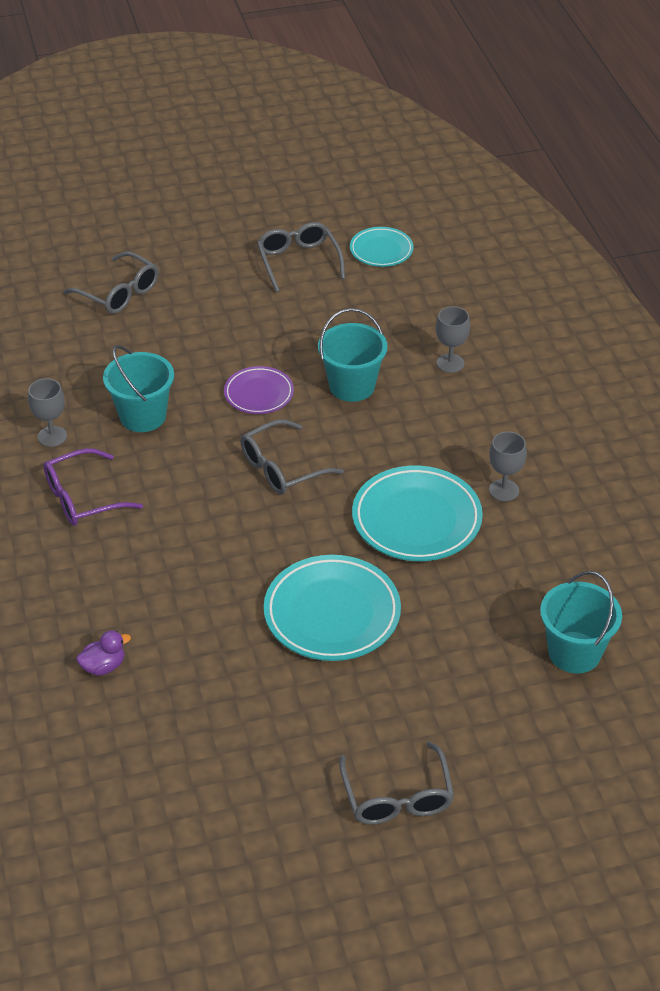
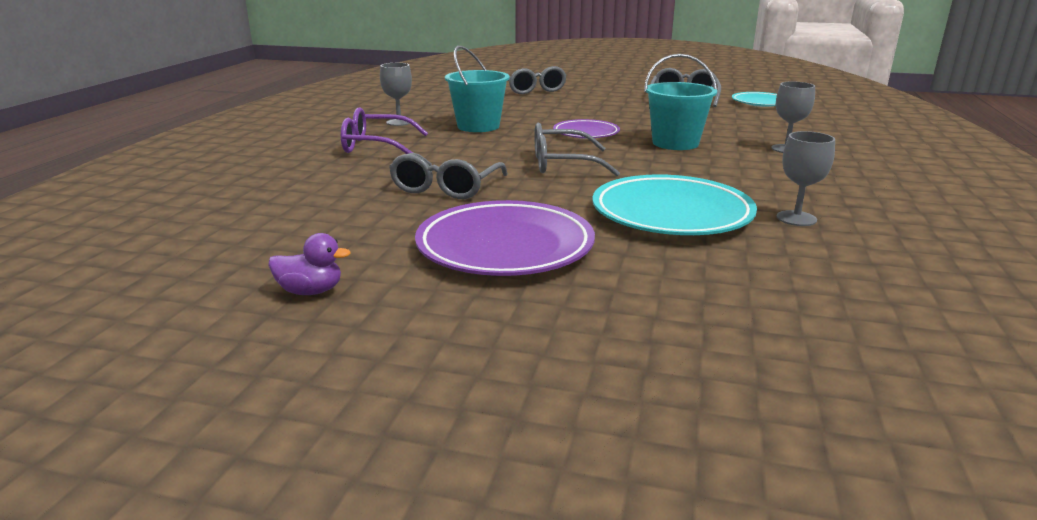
camera: 30 degrees right, 20 degrees down
purple duck [76,631,131,676] -> purple duck moved to [268,233,351,295]
turquoise plate [264,555,401,661] -> purple plate [415,200,595,276]
grey glasses [339,741,454,825] -> grey glasses moved to [389,153,508,199]
turquoise bucket [540,571,622,673] -> none

